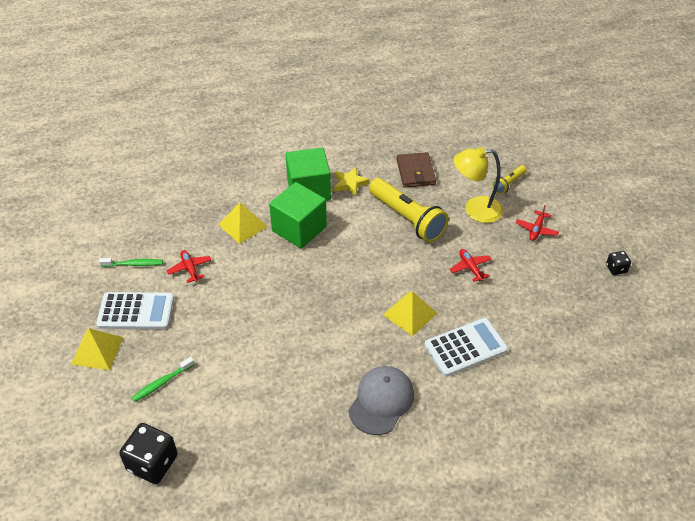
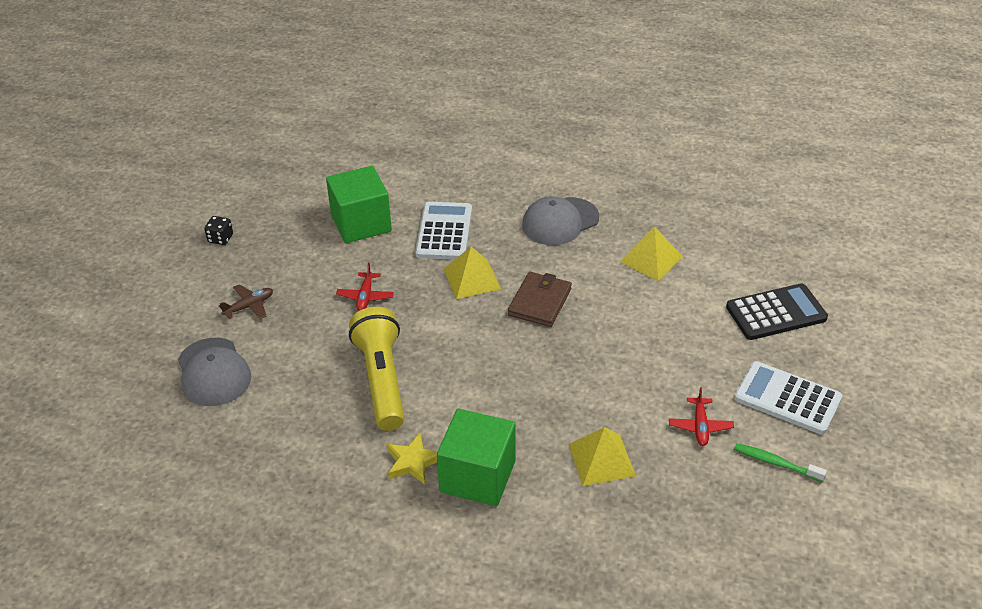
camera: 150 degrees left, 5 degrees down
yellow pyramid [71,329,123,370] -> yellow pyramid moved to [620,227,683,281]
black dice [119,423,178,484] -> none
green toothbrush [131,357,195,402] -> black calculator [726,283,828,340]
green cube [269,182,327,249] -> green cube moved to [326,166,392,243]
brown wallet [397,152,436,188] -> brown wallet moved to [508,272,572,327]
white calculator [424,318,508,377] -> white calculator turned 90 degrees clockwise [415,202,472,260]
yellow lamp [454,147,503,223] -> none
yellow flashlight [492,165,527,194] -> grey cap [178,338,251,406]
red plane [516,205,559,241] -> brown plane [219,284,273,319]

